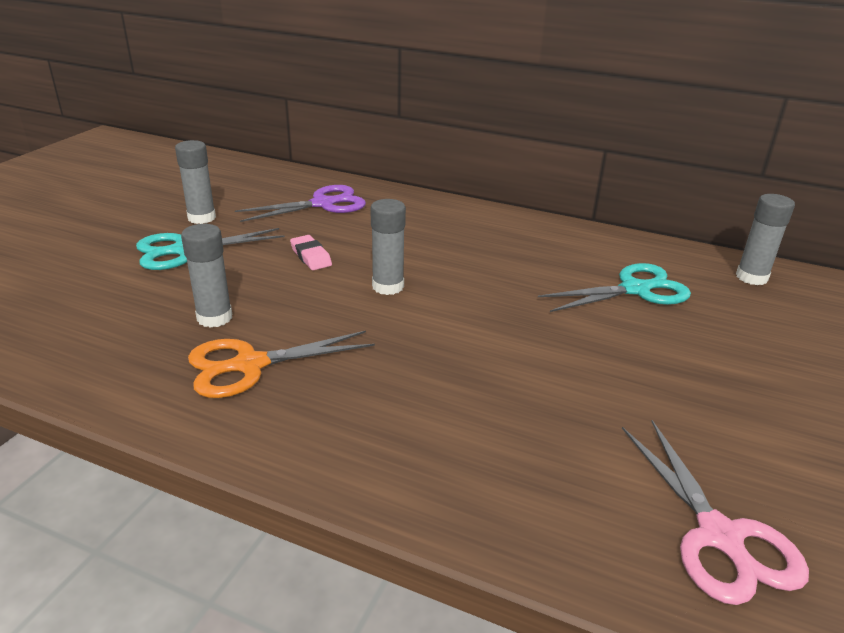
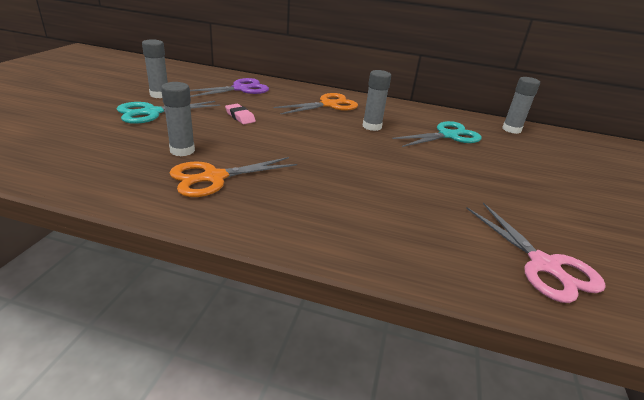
camera: 10 degrees left, 0 degrees up
grey glue stick [371,199,406,295] -> grey glue stick moved to [363,70,391,131]
none -> orange scissors [274,93,358,115]

